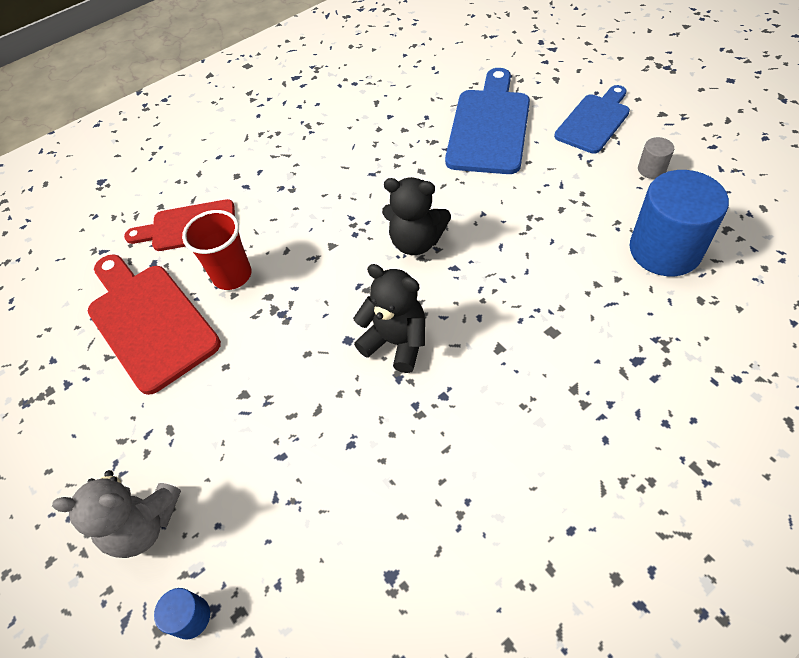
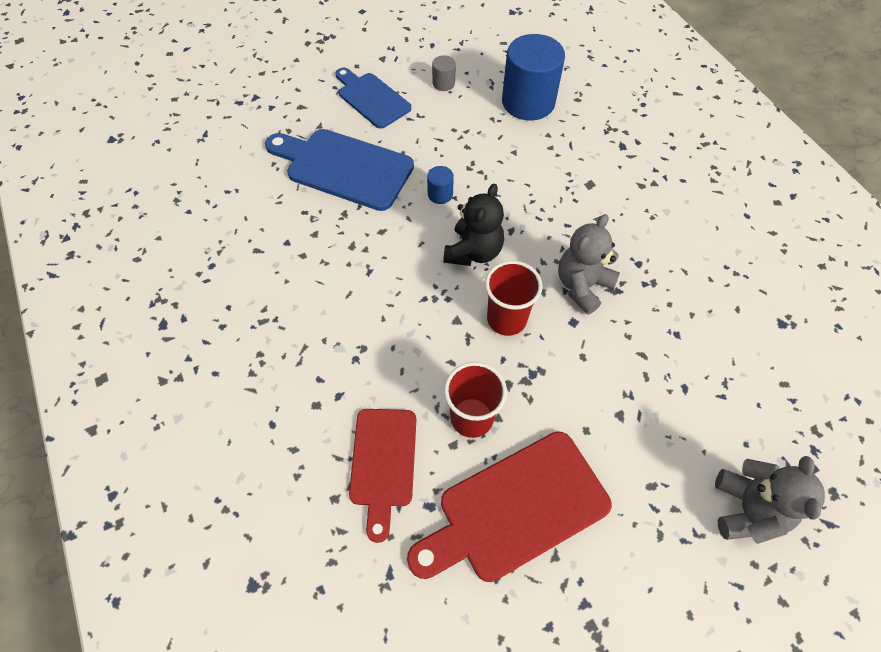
camera: 85 degrees left, 5 degrees up
blue cylinder [154,588,210,640] -> blue cylinder moved to [427,166,454,204]
black teddy bear [353,264,425,373] -> grey teddy bear [558,214,620,315]
none -> red cup [485,260,543,336]

